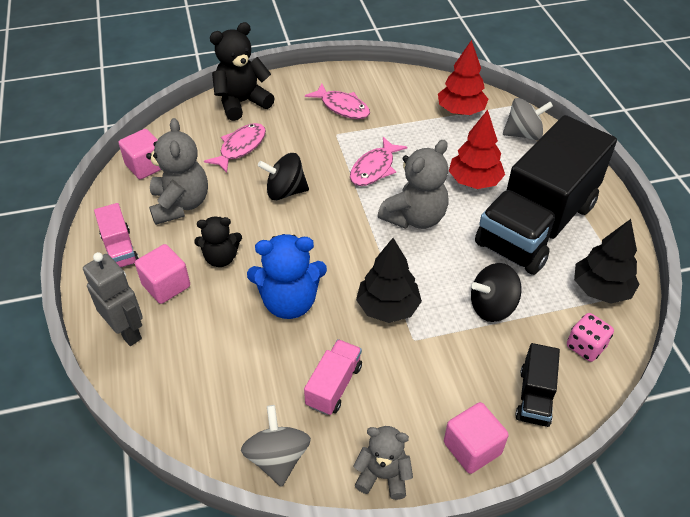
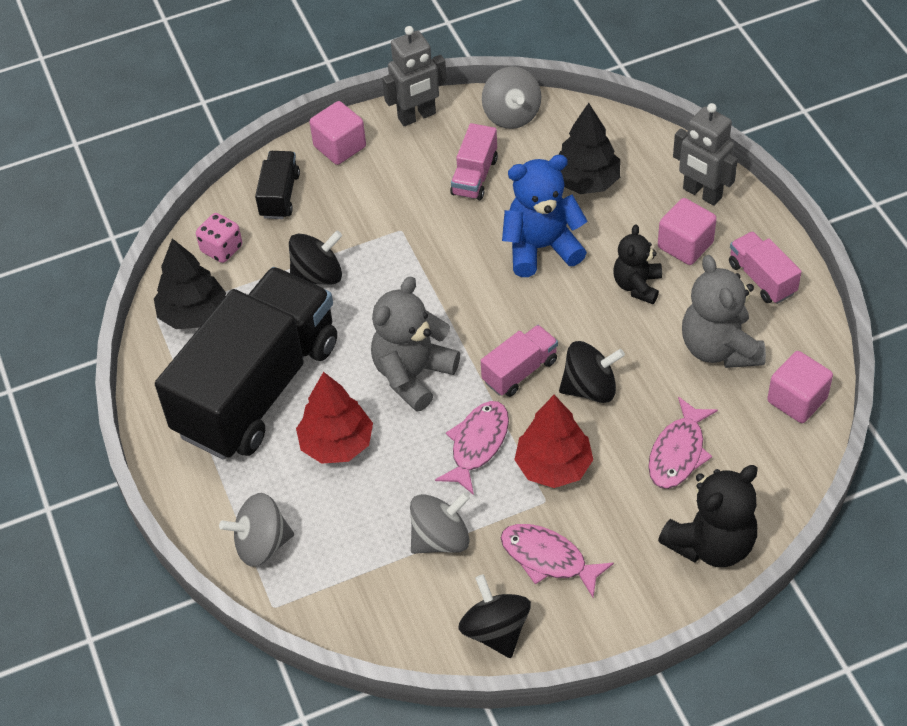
camera: 175 degrees right, 5 degrees up
black teddy bear [194,217,242,267] -> black teddy bear turned 60 degrees counterclockwise [613,224,662,304]
grey teddy bear [353,426,413,500] -> grey robot [382,26,447,126]
black tree [356,238,422,323] -> black tree moved to [558,103,620,194]
red tree [438,40,489,115] -> red tree moved to [514,395,593,488]
none -> grey spinning top [410,492,470,554]
none -> black spinning top [458,574,531,658]
none -> pink truck [481,325,558,397]

